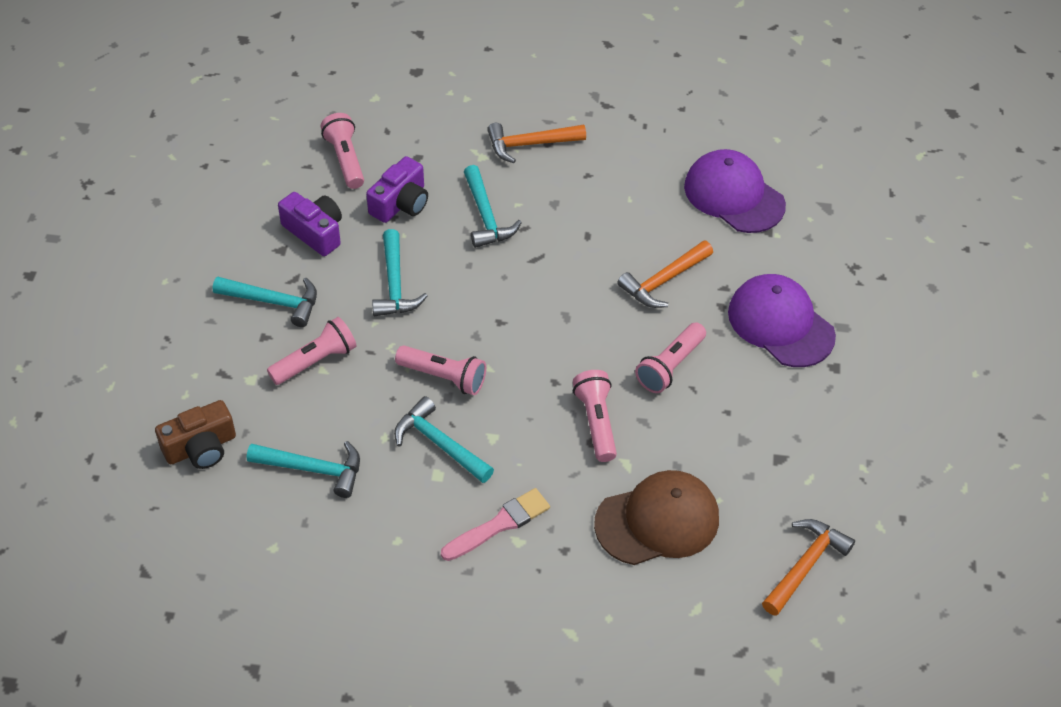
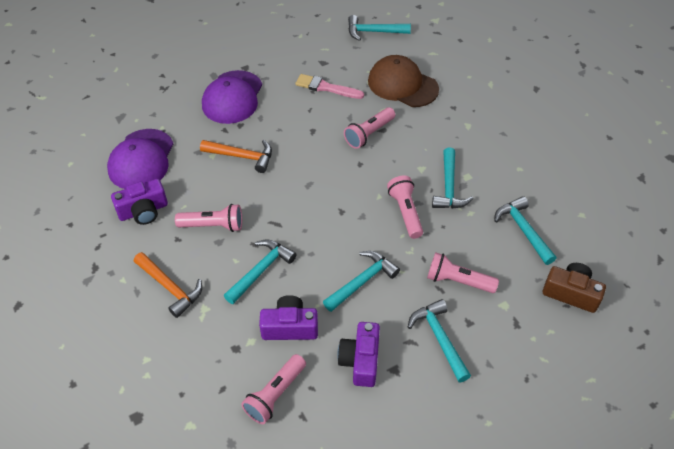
camera: 125 degrees left, 0 degrees up
pink brush [441,488,550,561] -> pink brush moved to [295,74,364,99]
pink flashlight [635,322,706,393] -> pink flashlight moved to [175,204,242,232]
orange hammer [762,519,855,616] -> turquoise hammer [348,15,411,41]
none -> purple camera [111,179,168,225]

